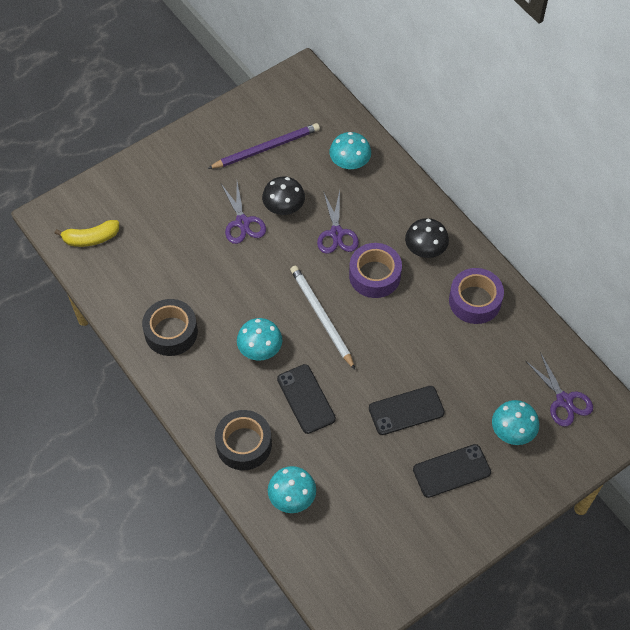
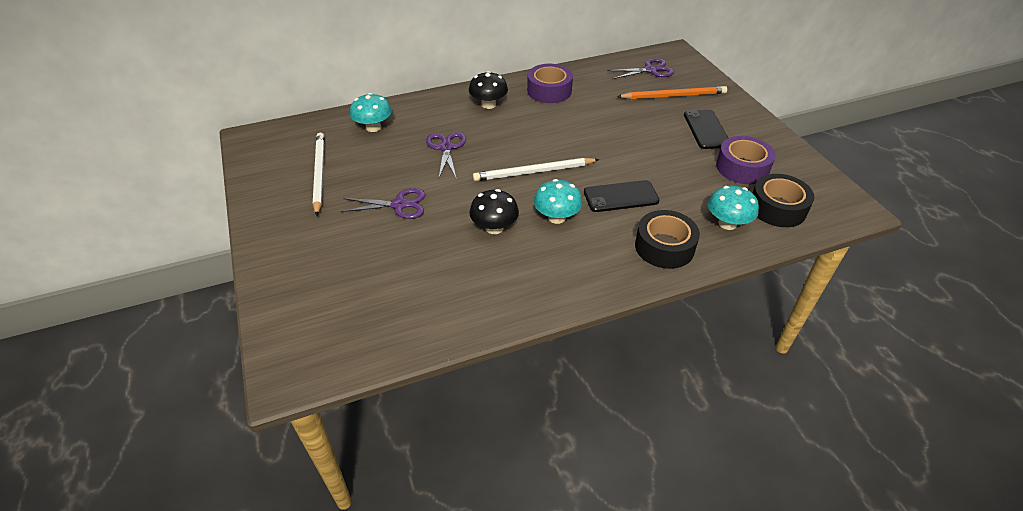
camera: 75 degrees left, 15 degrees down
yellow banana [54,220,119,247] -> none
black tape [142,299,198,356] -> black tape moved to [753,174,814,227]
purple pencil [207,123,320,169] -> white pencil [313,133,325,216]
black mushroom [262,177,305,215] -> black mushroom moved to [469,189,519,234]
purple scissors [317,191,359,254] -> purple scissors turned 105 degrees counterclockwise [426,132,466,178]
purple tape [349,243,402,298] -> purple tape moved to [716,136,776,184]
black phone [369,386,445,435] -> none
turquoise mushroom [492,400,539,445] -> orange pencil [617,86,727,99]

